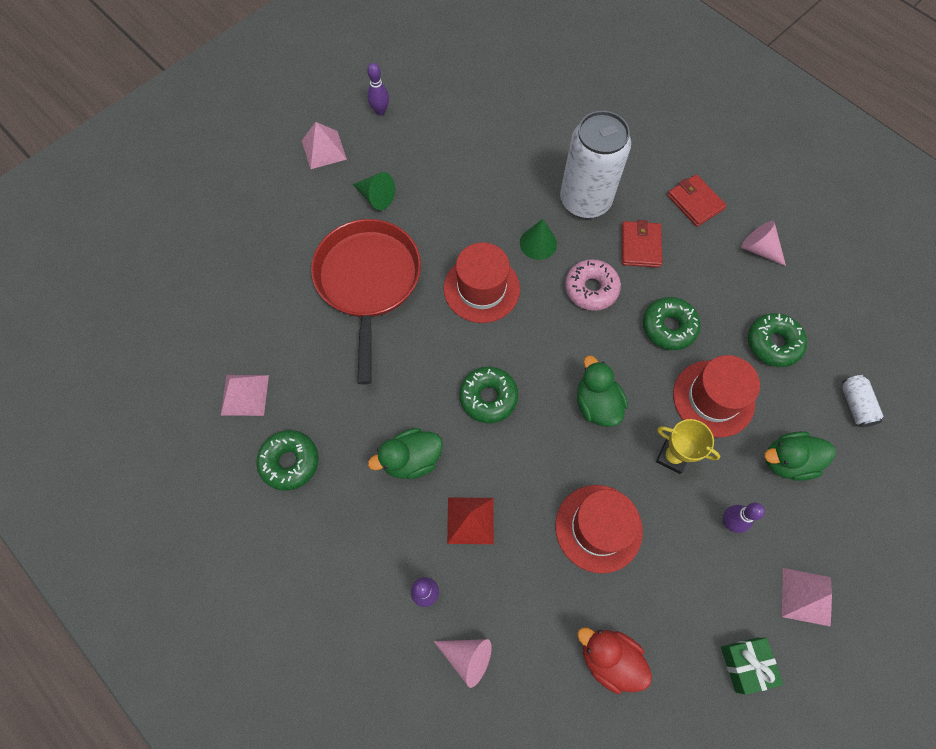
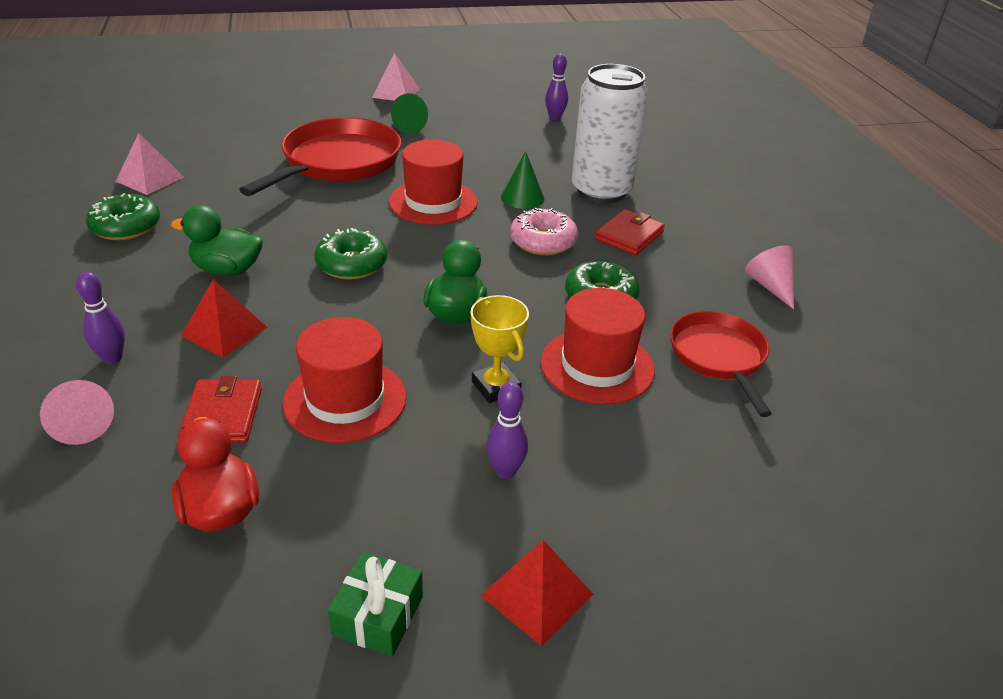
camera: 30 degrees right, 30 degrees down
purple bowling pin [367,63,389,115] -> purple bowling pin moved to [545,54,568,121]
red wallet [667,174,727,227] -> red wallet moved to [178,376,262,443]
green donut [748,313,807,367] -> red pan [670,311,772,417]
green duck [764,431,836,481] -> none
pink pyramid [782,568,832,627] -> red pyramid [480,540,594,647]
white can [842,375,883,427] -> none

